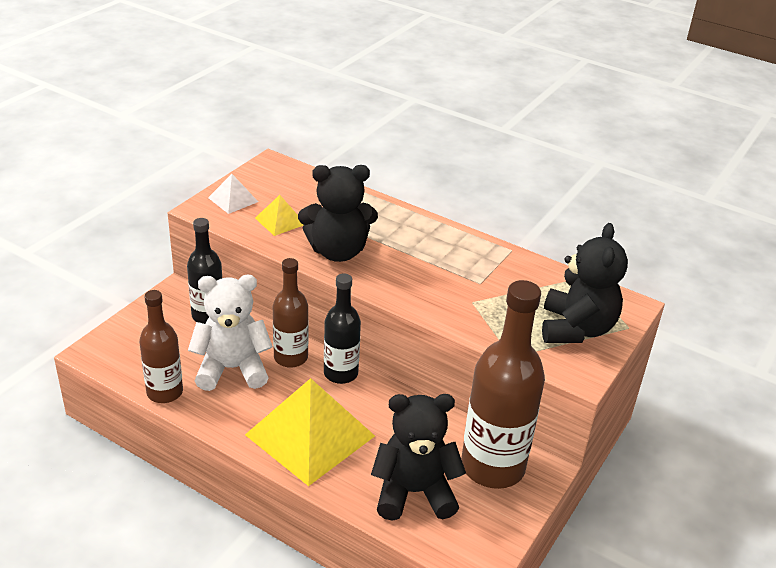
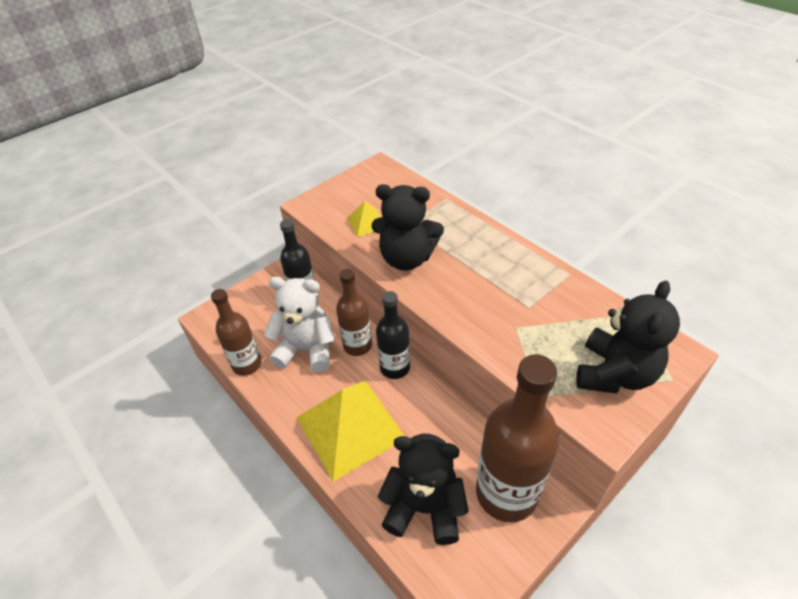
camera: 20 degrees right, 10 degrees up
white pyramid [208,174,258,214] -> none

